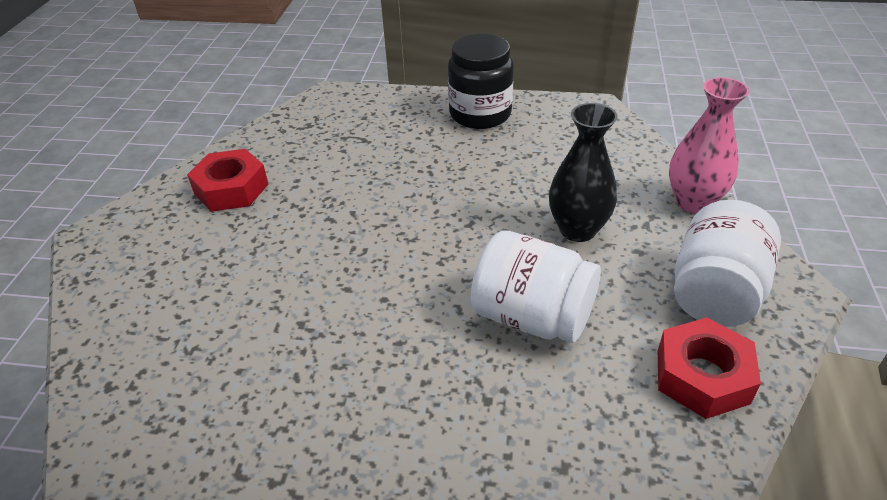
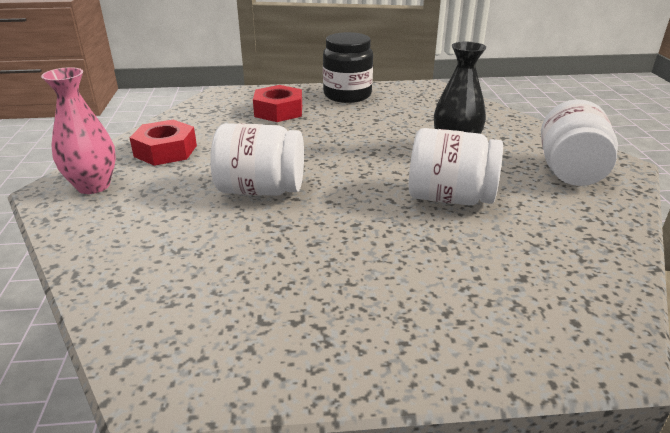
camera: 15 degrees left, 10 degrees down
red nut [658,317,761,419] -> red nut moved to [253,85,302,122]
pink vase [669,77,750,213] -> pink vase moved to [41,67,116,194]
none -> white jar [210,123,304,196]

